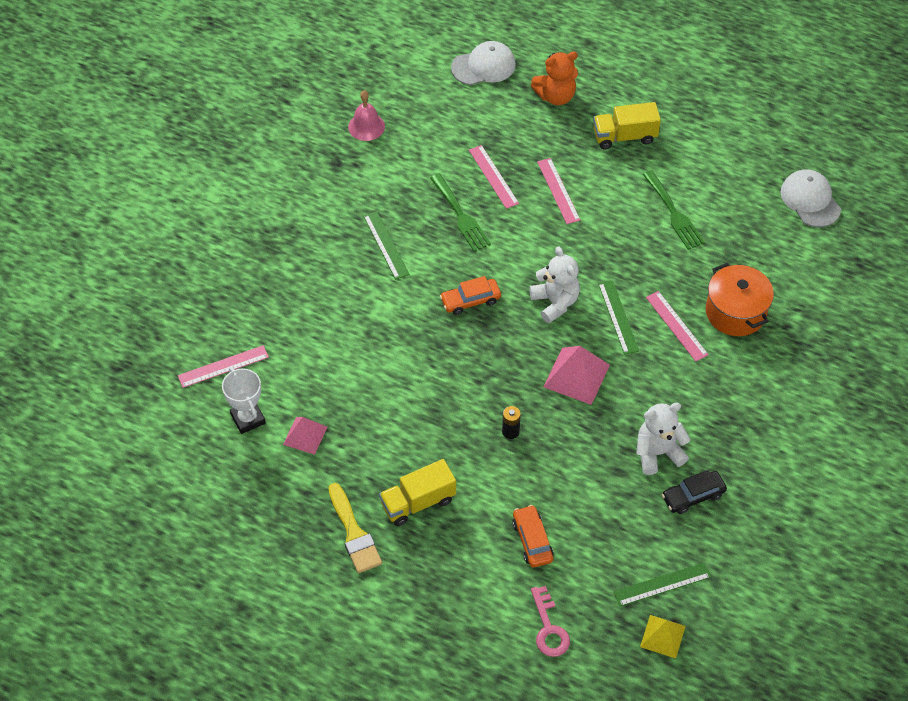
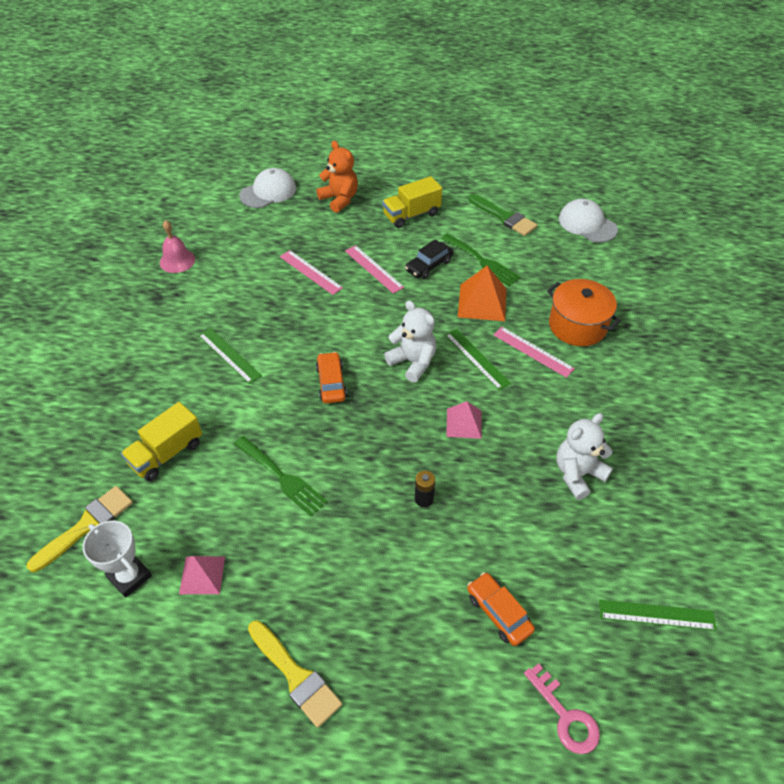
camera: 20 degrees left, 5 degrees down
pink ruler [178,345,269,388] -> yellow brush [27,486,133,572]
yellow truck [379,459,456,526] -> yellow truck moved to [121,402,202,481]
green fork [430,174,491,252] -> green fork moved to [234,436,328,517]
orange car [440,276,501,315] -> orange car turned 120 degrees clockwise [316,352,347,403]
orange teddy bear [531,52,578,105] -> orange teddy bear turned 90 degrees counterclockwise [316,141,358,213]
pink pyramid [543,346,610,405] -> pink pyramid [446,401,482,439], size x0.65
green ruler [613,563,711,606] -> green ruler turned 45 degrees clockwise [599,600,716,631]
yellow pyramid [640,615,686,658] -> none
black car [662,470,727,514] -> black car moved to [405,239,453,279]
none -> orange pyramid [458,265,506,321]
none -> green brush [469,194,537,236]

